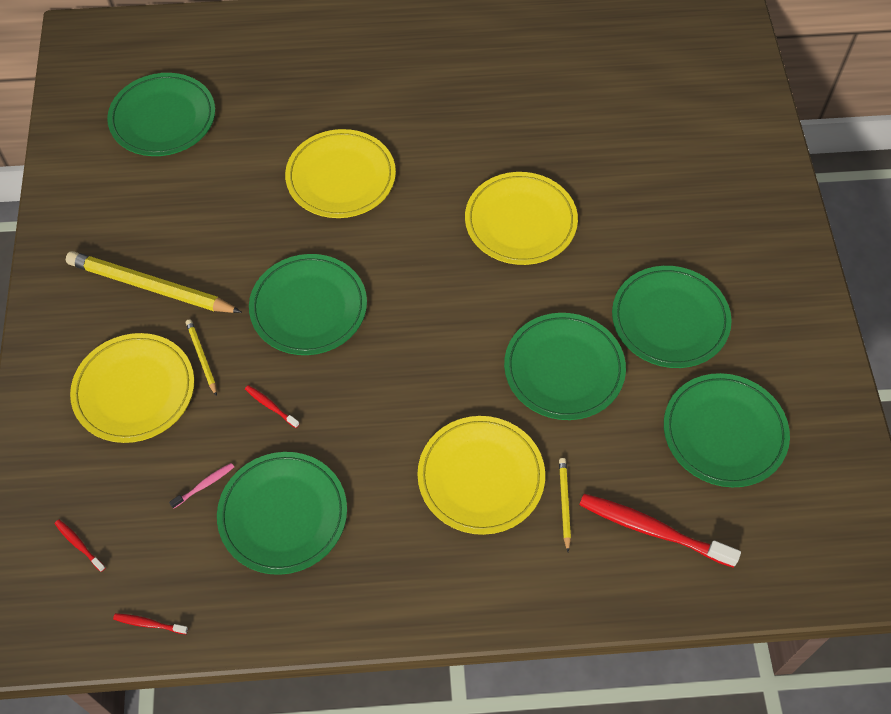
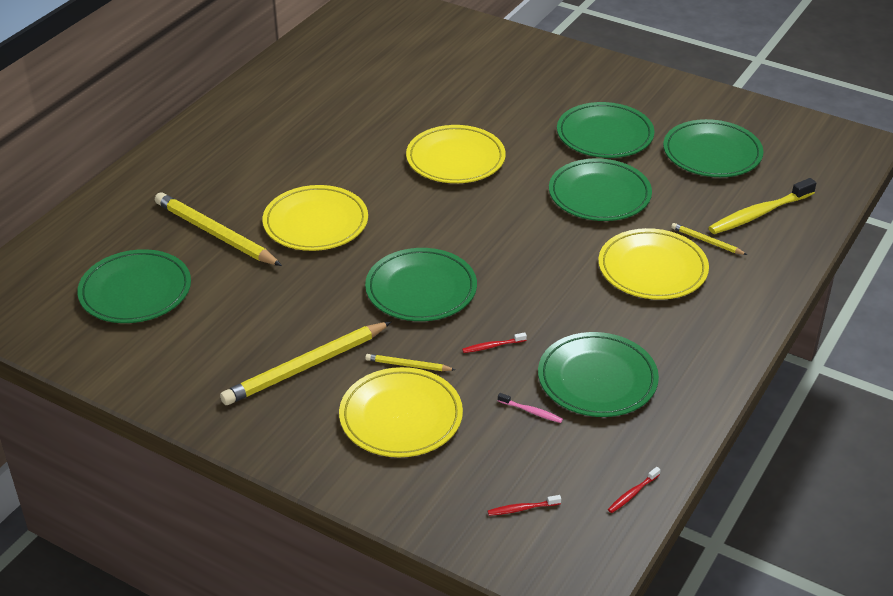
camera: 55 degrees left, 20 degrees down
pink toothbrush [169,463,234,509] -> pink toothbrush turned 120 degrees clockwise [498,393,563,423]
red toothbrush [580,494,741,568] -> yellow toothbrush [708,178,816,234]
none -> yellow pencil [155,192,282,266]

